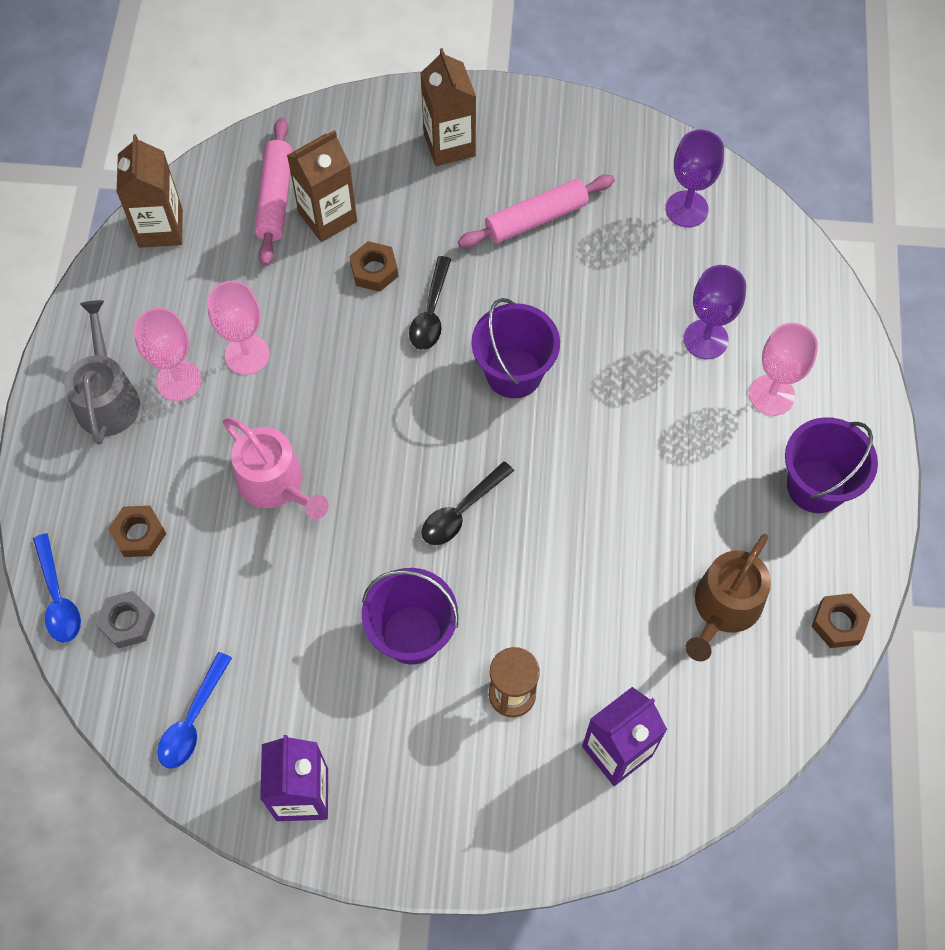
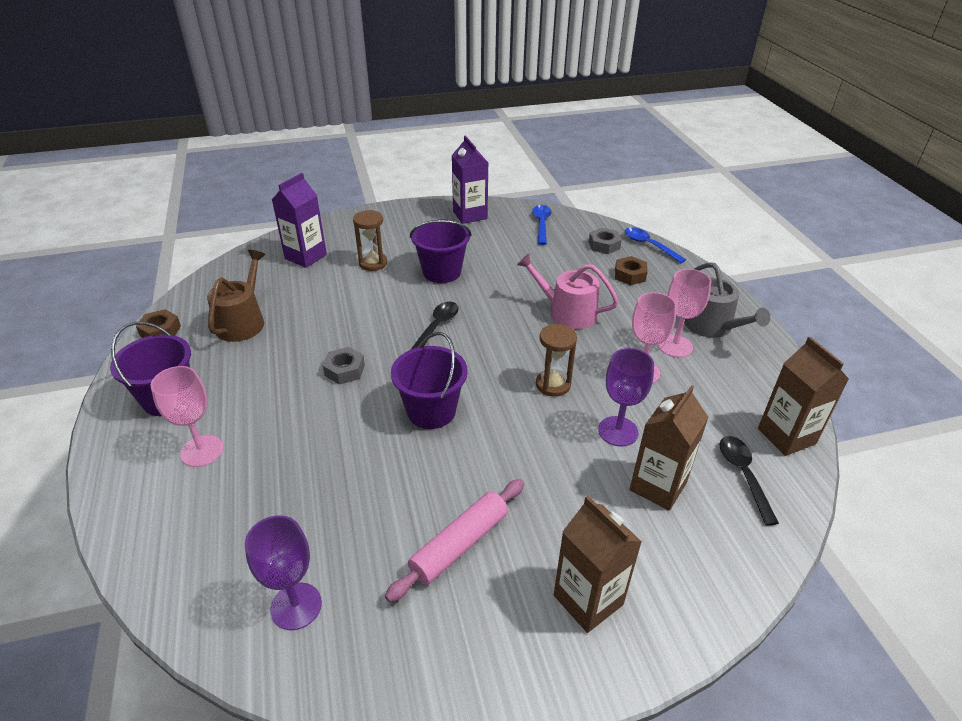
camera: 160 degrees right, 25 degrees down
pink rolling pin [255,118,292,266] -> none
brown nut [349,241,398,292] -> none
black spoon [409,256,451,350] -> black spoon moved to [720,436,779,526]
purple goblet [684,265,746,359] -> purple goblet moved to [598,348,654,447]
none -> grey nut [323,347,365,385]
none -> brown hourglass [536,324,577,397]

